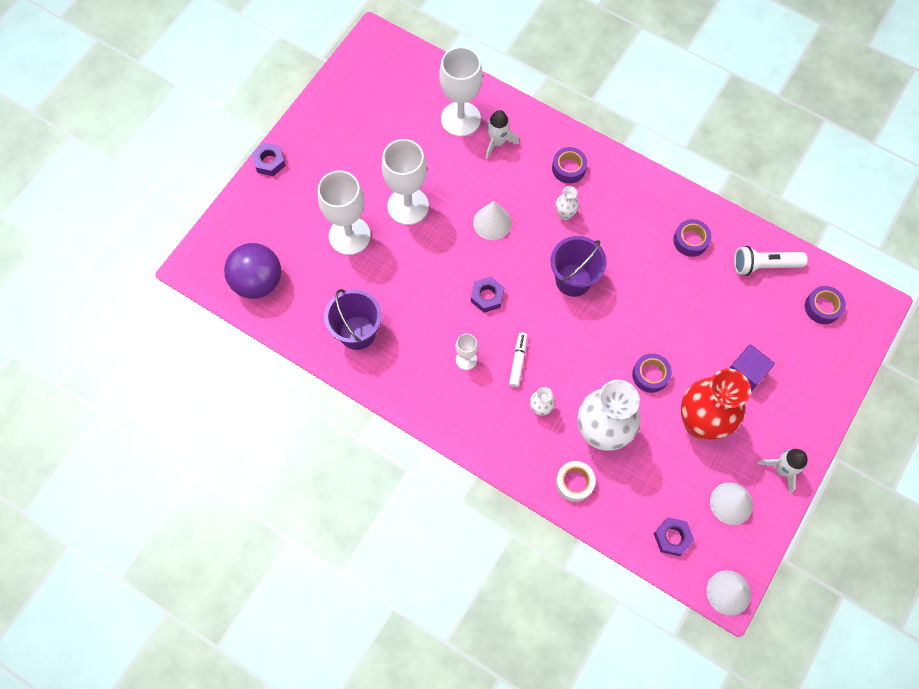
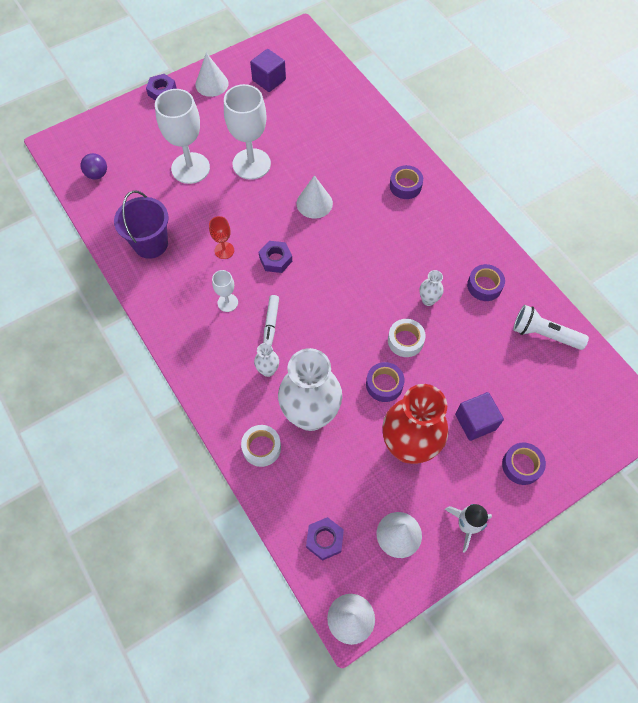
camera: 25 degrees right, 5 degrees down
purple ball [224,243,281,299] -> purple ball [81,153,107,180], size x0.51
white goblet [439,47,482,136] -> none
white rocket [486,110,519,159] -> none
white marker [509,332,527,387] -> white marker turned 150 degrees clockwise [263,295,279,346]
purple bucket [550,236,607,297] -> none
white vase [556,186,579,220] -> white vase moved to [419,270,444,306]
purple tape [805,286,846,324] -> purple tape moved to [502,443,546,485]
none -> white cone [195,53,229,97]
none -> red goblet [209,216,234,259]
none -> purple cube [250,49,286,92]
none -> white tape [388,319,426,357]

